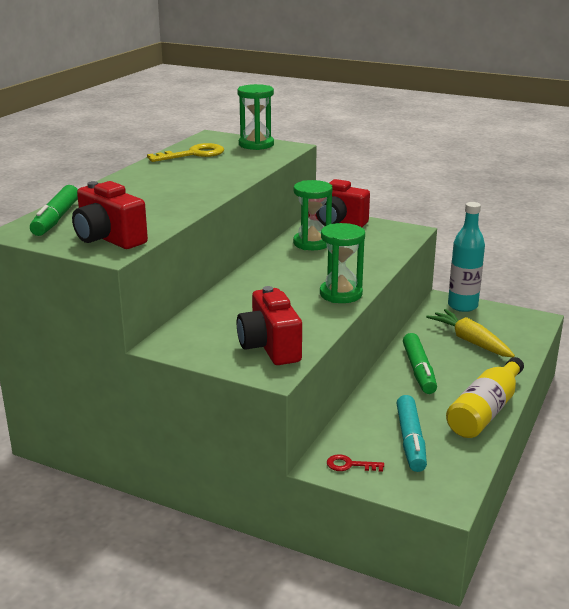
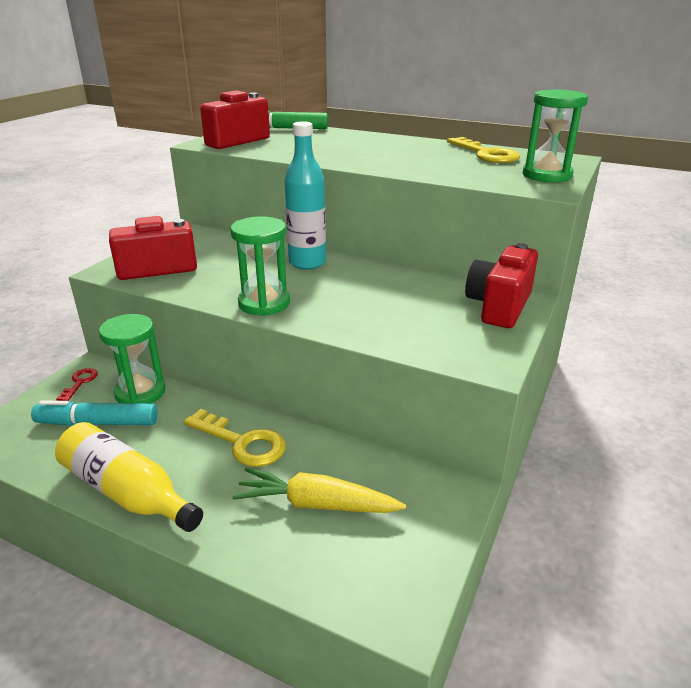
camera: 90 degrees right, 5 degrees up
green hourglass [293,180,333,250] -> green hourglass moved to [99,314,165,403]
green marker [403,333,437,394] -> yellow key [184,409,286,467]
yellow carrot [426,309,515,357] -> yellow carrot turned 135 degrees counterclockwise [232,468,406,513]
turquoise bottle [448,202,485,312] -> turquoise bottle moved to [284,121,326,270]

